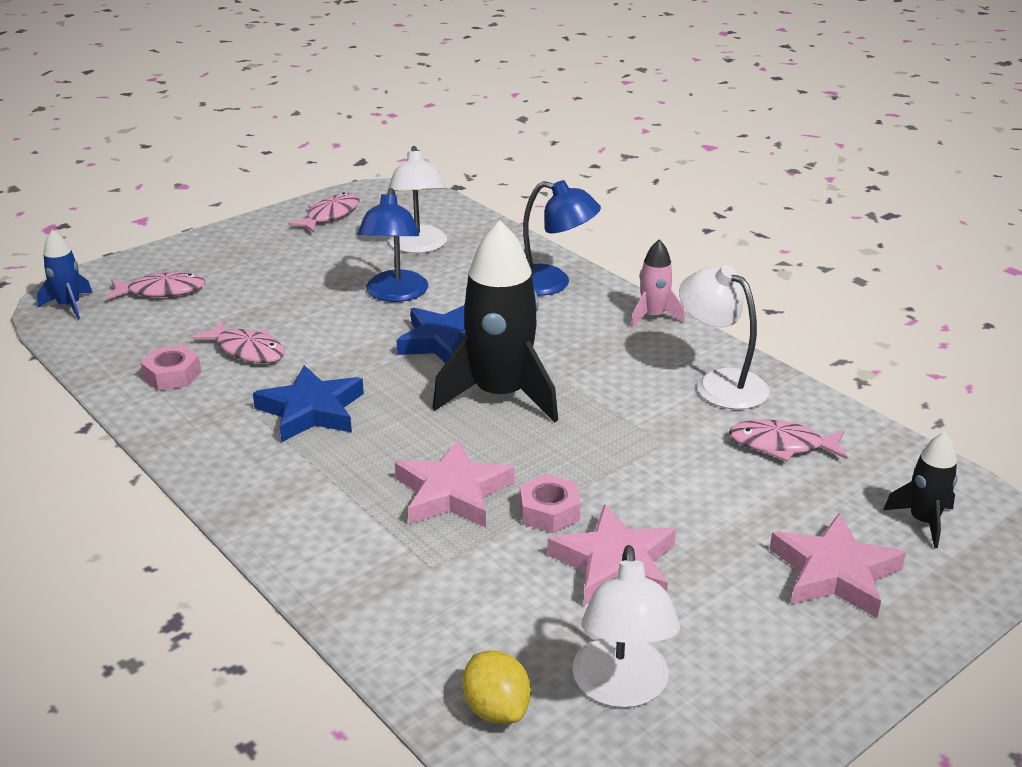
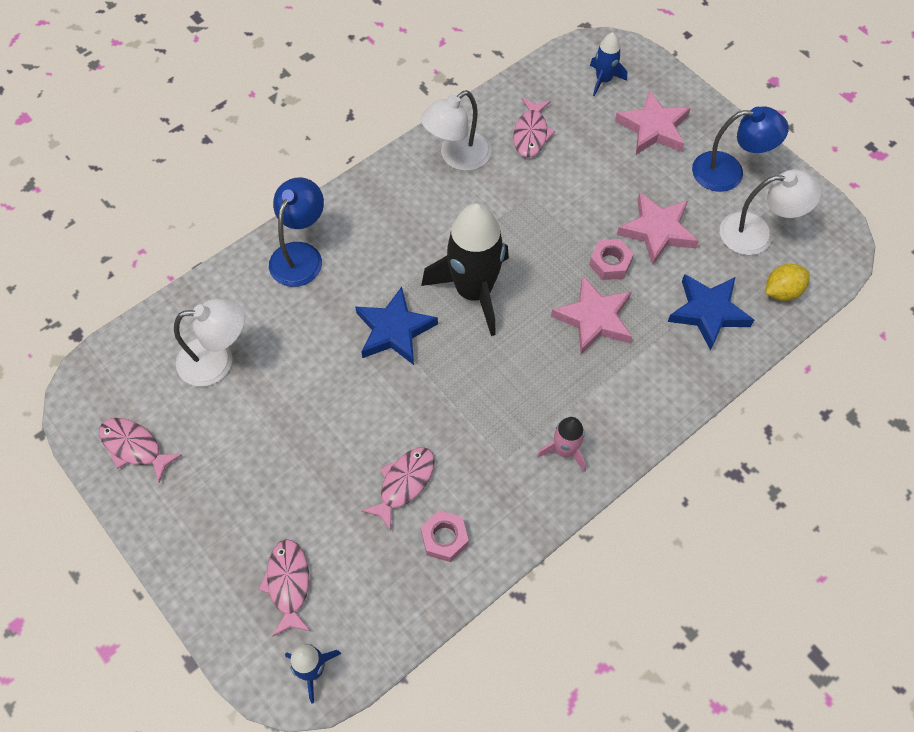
camera: 90 degrees left, 30 degrees up
blue star [253,365,364,442] -> blue star moved to [667,274,754,351]
blue lamp [358,188,428,302] -> blue lamp moved to [692,107,789,192]
pink rocket [631,239,685,328] -> pink rocket moved to [537,417,586,472]
black rocket [883,432,958,548] -> blue rocket [590,32,627,96]

